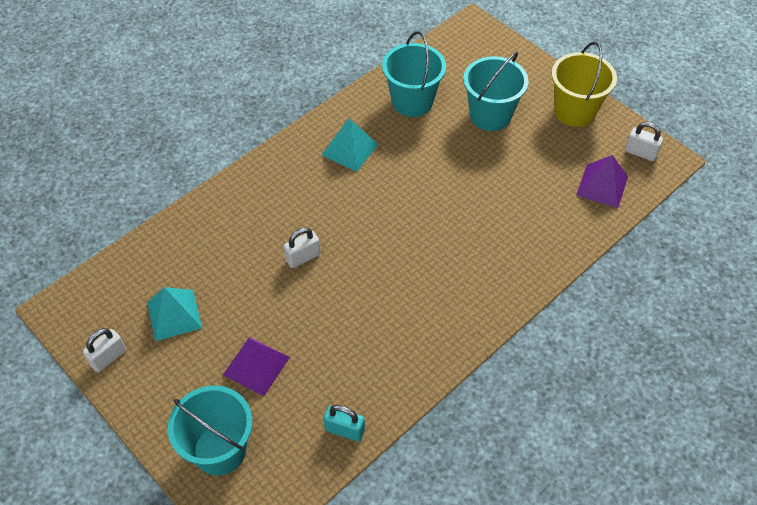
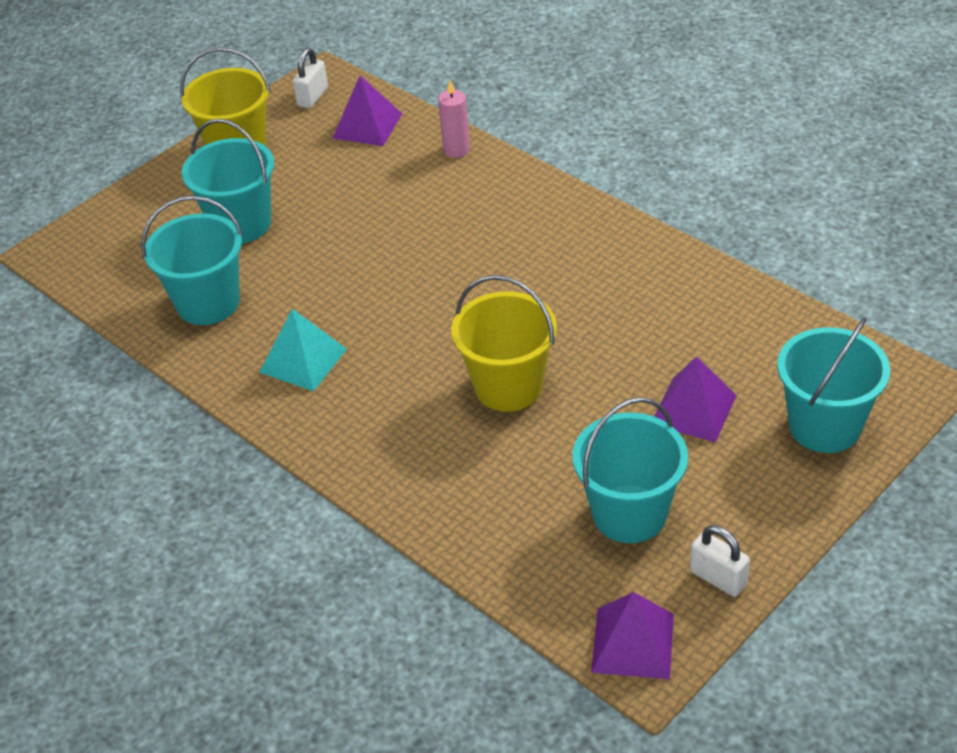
camera: 90 degrees left, 10 degrees down
turquoise pyramid [147,287,202,341] -> turquoise bucket [572,397,688,543]
white padlock [284,228,320,268] -> yellow bucket [451,275,557,412]
turquoise padlock [324,405,365,442] -> none
none -> pink candle [438,80,470,158]
none -> purple pyramid [591,592,674,679]

